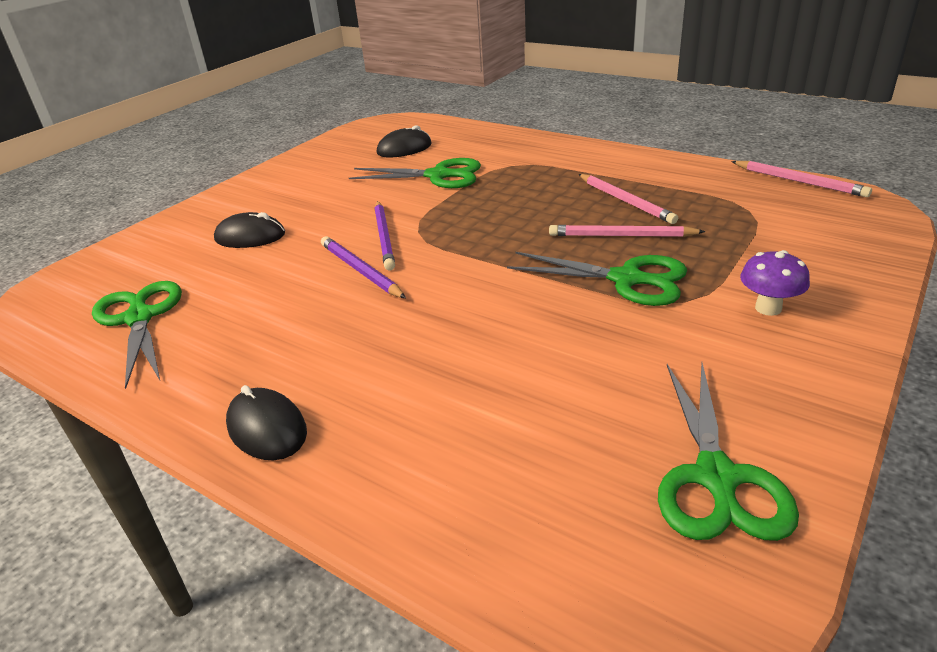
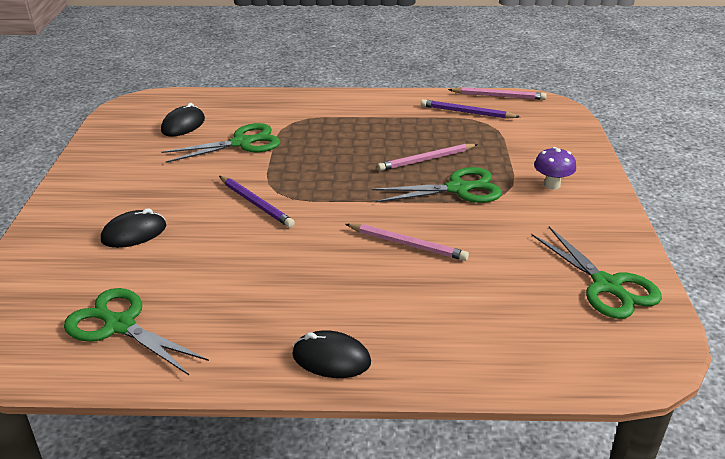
camera: 35 degrees left, 0 degrees up
purple pencil [321,236,406,298] -> purple pencil moved to [421,99,520,119]
pink pencil [578,174,678,224] -> pink pencil moved to [345,223,469,261]

